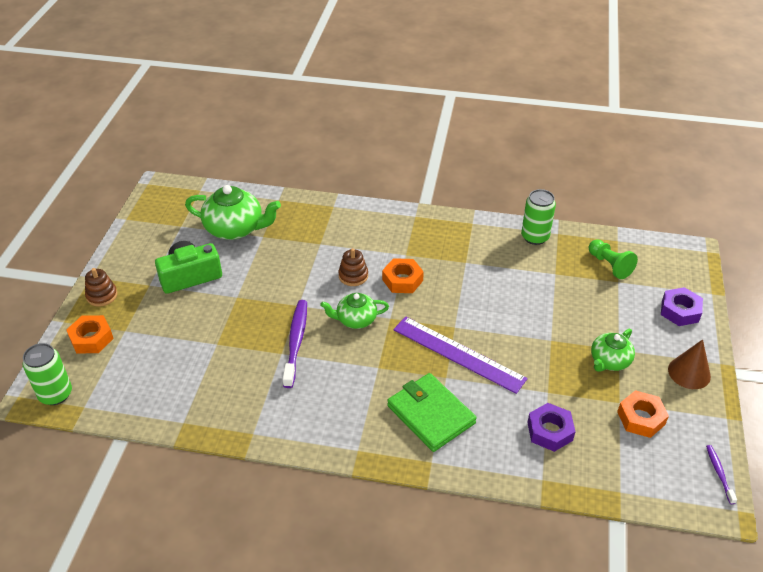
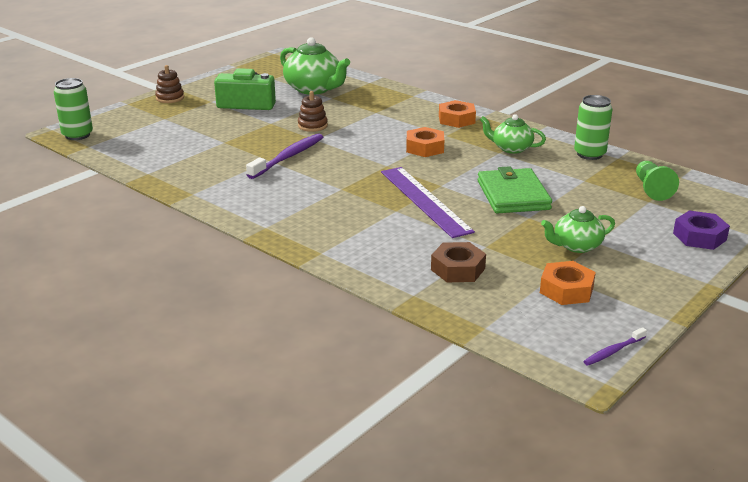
camera: 30 degrees right, 15 degrees down
orange nut [66,315,114,353] -> orange nut moved to [439,100,476,128]
green teapot [320,293,389,329] -> green teapot moved to [480,114,546,154]
brown stacking toy [338,248,368,286] -> brown stacking toy moved to [298,91,328,132]
green wallet [387,373,477,452] -> green wallet moved to [478,166,552,213]
purple nut [527,403,576,452] -> brown nut [431,242,486,282]
brown cone [668,339,711,389] -> none
purple toothbrush [706,445,737,504] -> purple toothbrush turned 150 degrees counterclockwise [583,327,647,366]

